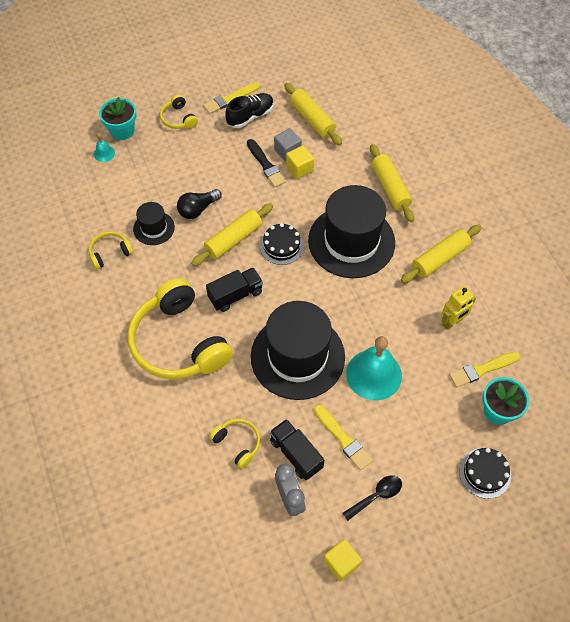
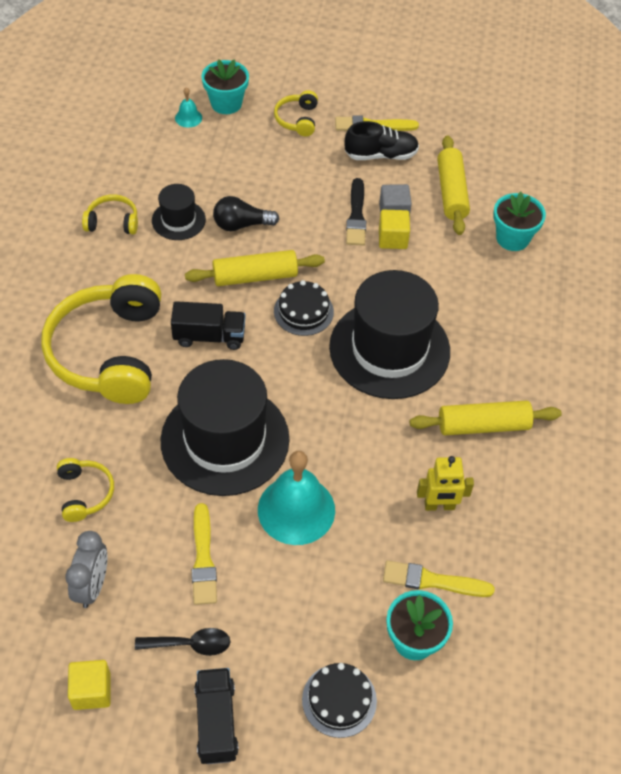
camera: 30 degrees right, 5 degrees down
black truck [270,419,324,480] -> black truck moved to [194,668,239,764]
yellow rolling pin [370,144,414,222] -> none
none -> turquoise flower pot [493,192,546,251]

